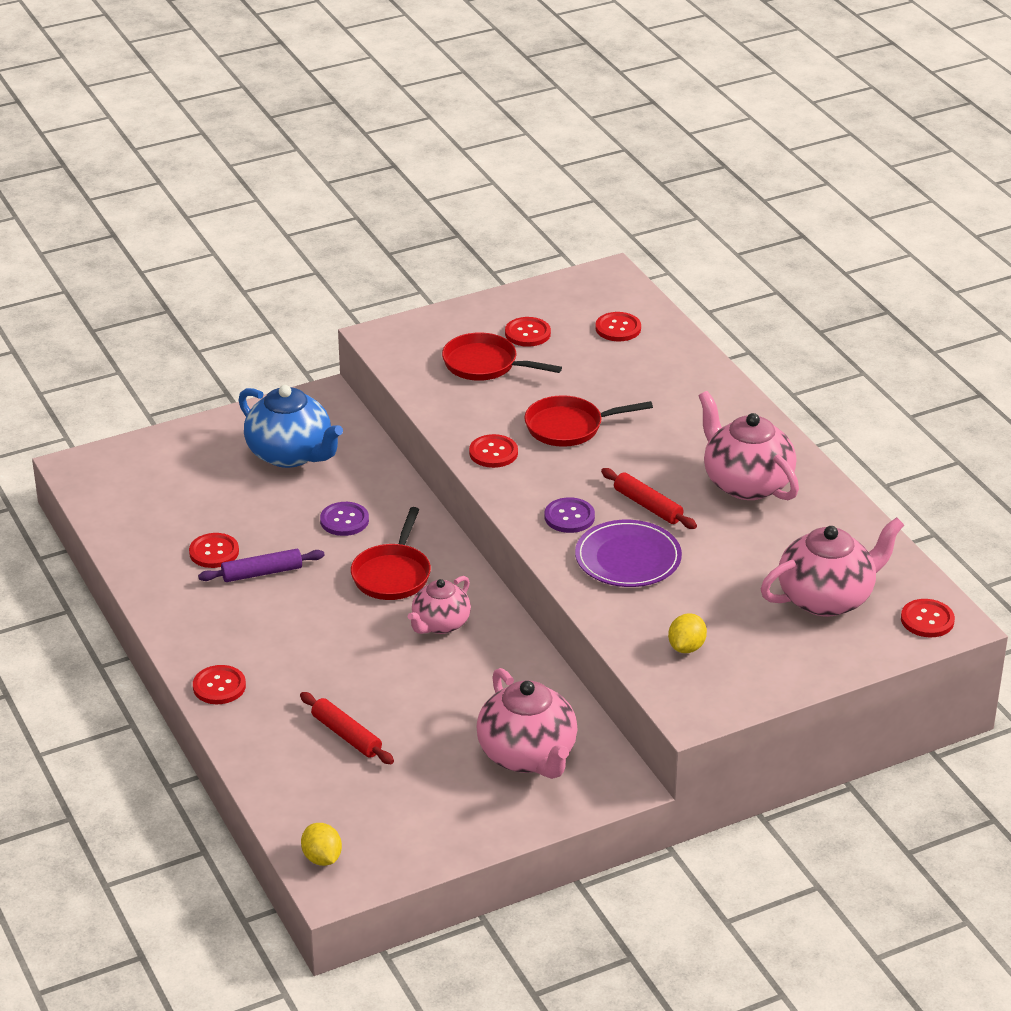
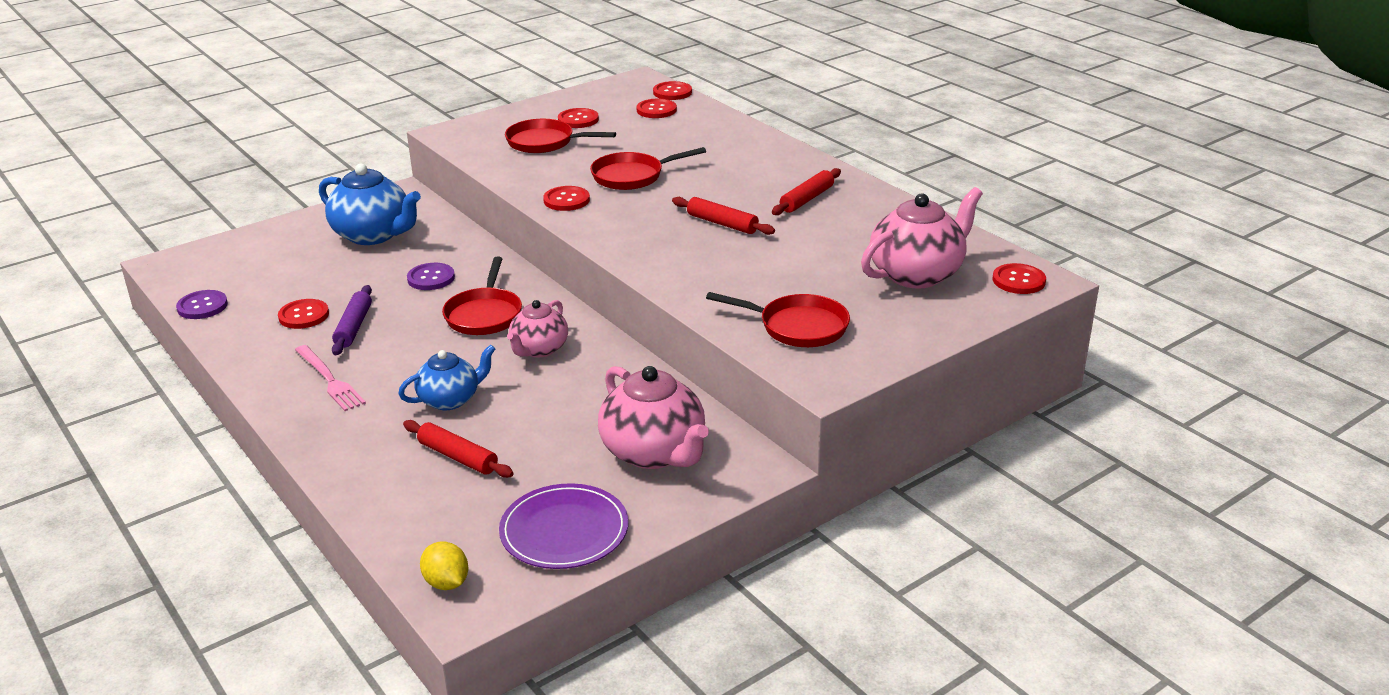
camera: 10 degrees left, 5 degrees down
red button [193,665,246,704] -> red button moved to [653,81,692,100]
purple rolling pin [198,549,325,582] -> purple rolling pin turned 60 degrees counterclockwise [332,285,372,355]
purple button [545,497,595,533] -> purple button moved to [176,290,228,319]
purple plate [575,520,682,587] -> purple plate moved to [499,483,628,569]
yellow lemon [668,613,707,653] -> red pan [706,292,850,347]
pink teapot [699,391,799,500] -> red rolling pin [772,168,841,215]
none -> pink fork [295,345,366,411]
none -> blue teapot [398,345,495,410]

